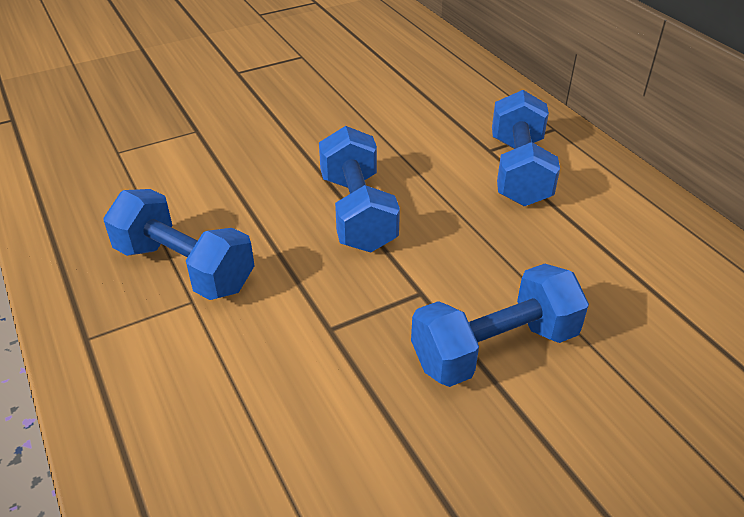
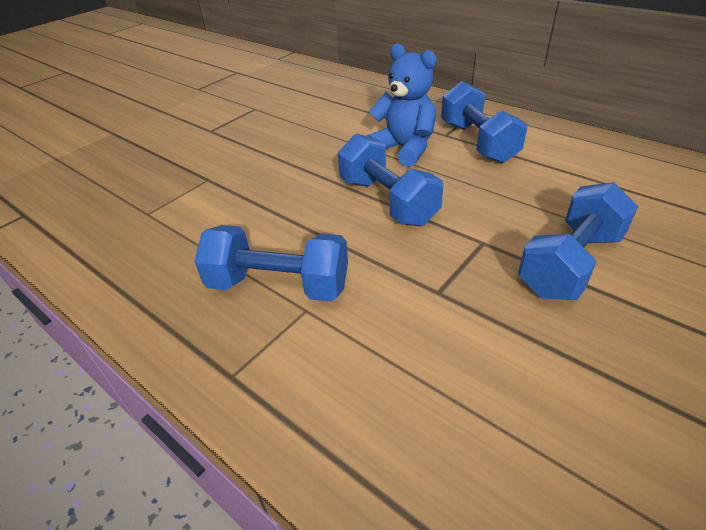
camera: 20 degrees left, 0 degrees up
none -> blue teddy bear [367,43,437,167]

